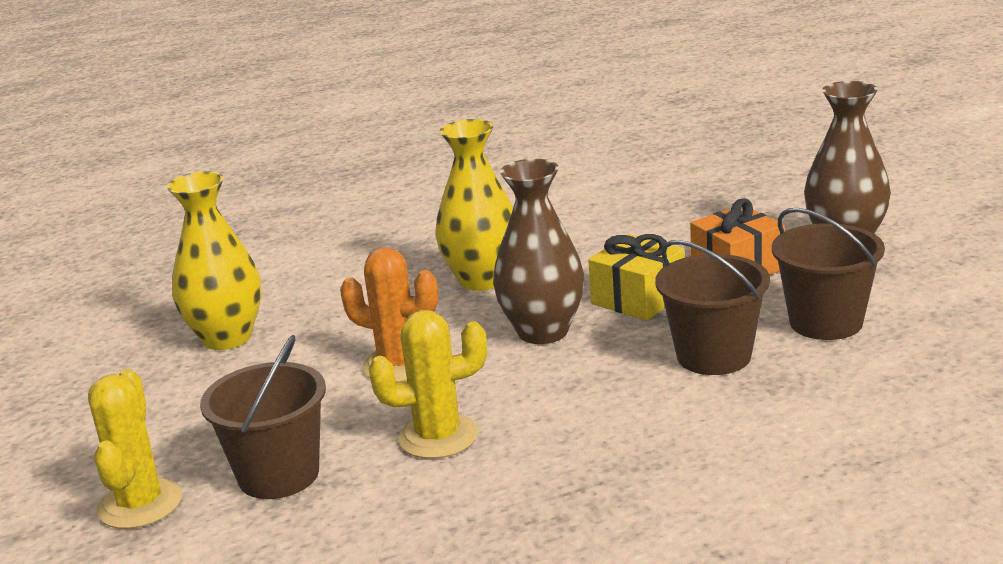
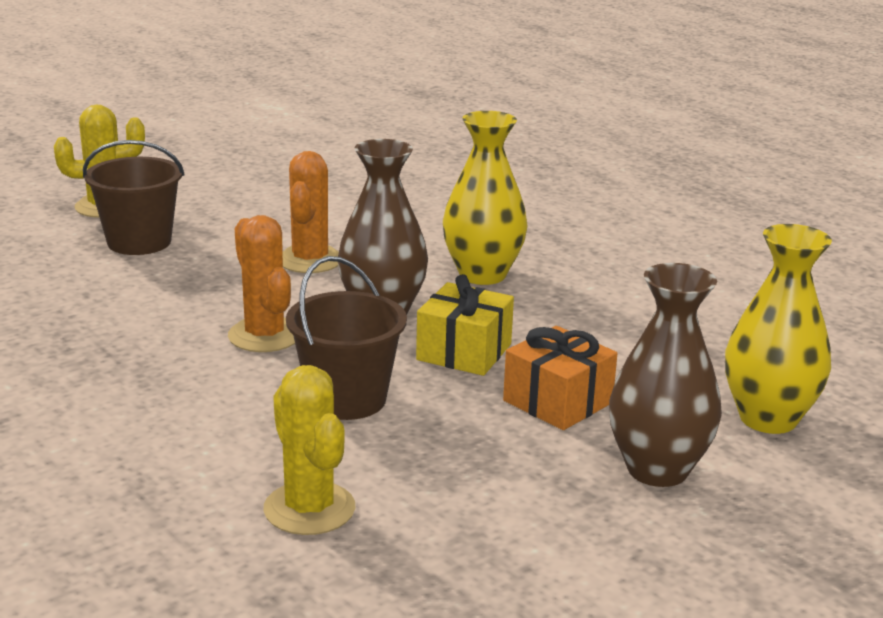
camera: 70 degrees right, 0 degrees up
yellow vase [167,171,261,350] -> yellow vase moved to [725,224,832,434]
yellow cactus [369,310,487,459] -> yellow cactus moved to [263,365,355,535]
brown bucket [772,208,885,340] -> none
none -> orange cactus [228,215,295,352]

